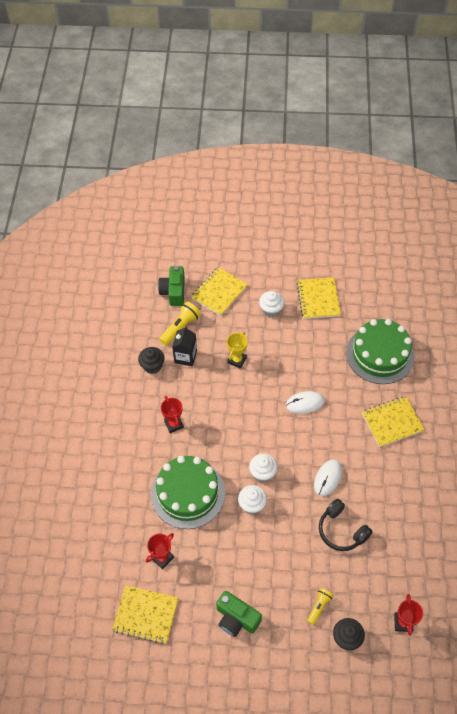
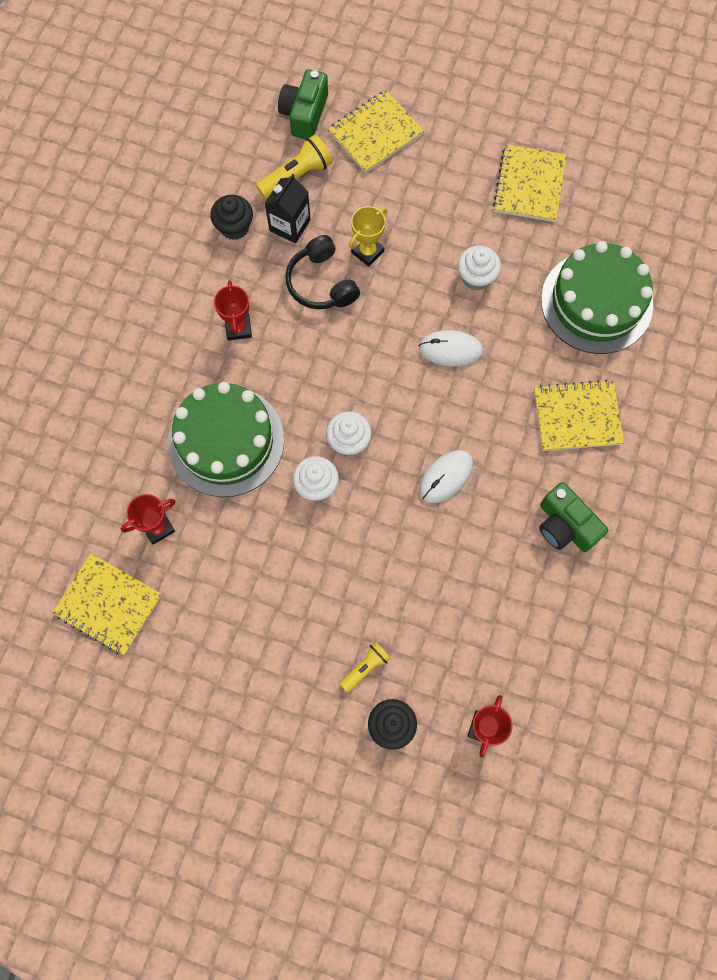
camera: 15 degrees right, 15 degrees up
green camera [216,591,262,637] -> green camera moved to [539,482,608,552]
white cupcake [259,291,285,317] -> white cupcake moved to [458,246,501,291]
black headphones [319,499,373,551] -> black headphones moved to [285,235,360,309]

